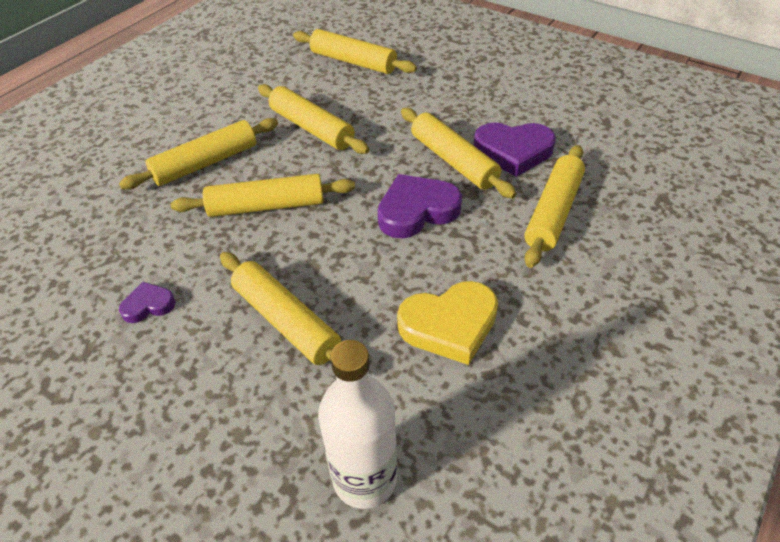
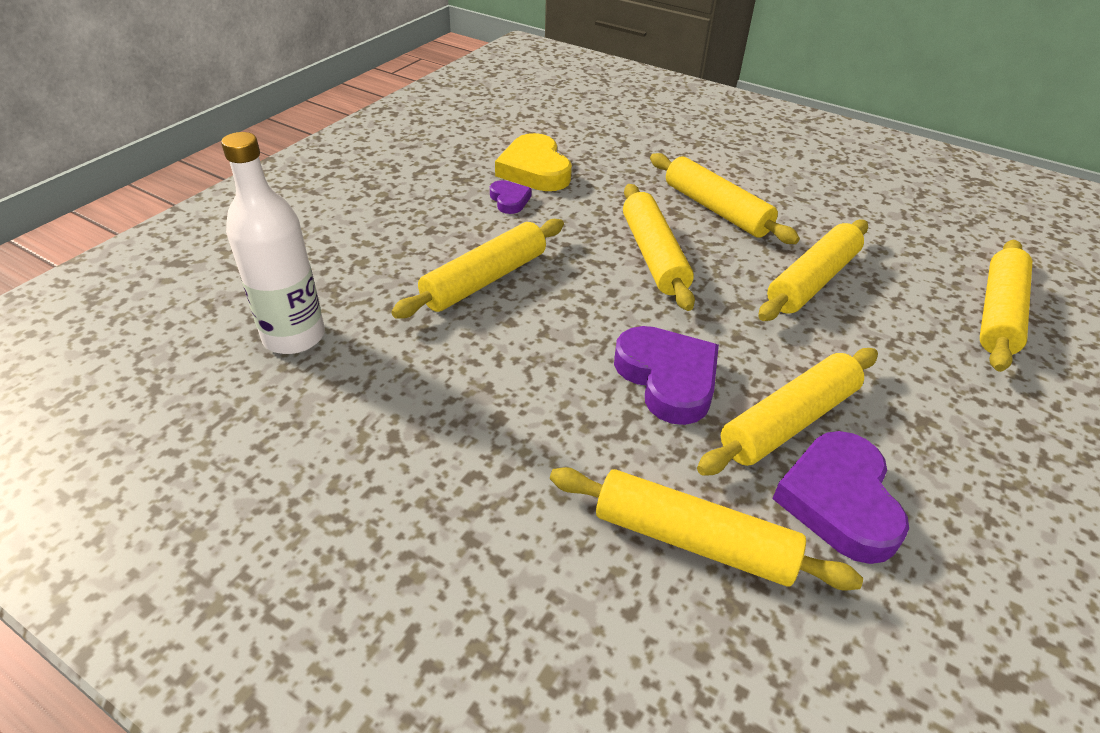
camera: 85 degrees right, 5 degrees down
yellow heart [397,281,498,365] -> yellow heart moved to [495,133,572,191]

